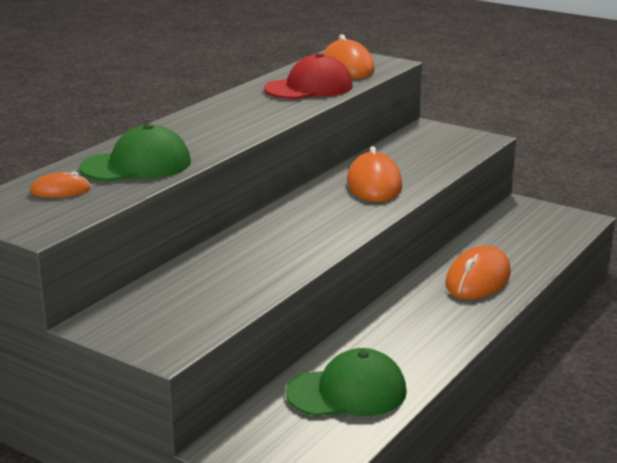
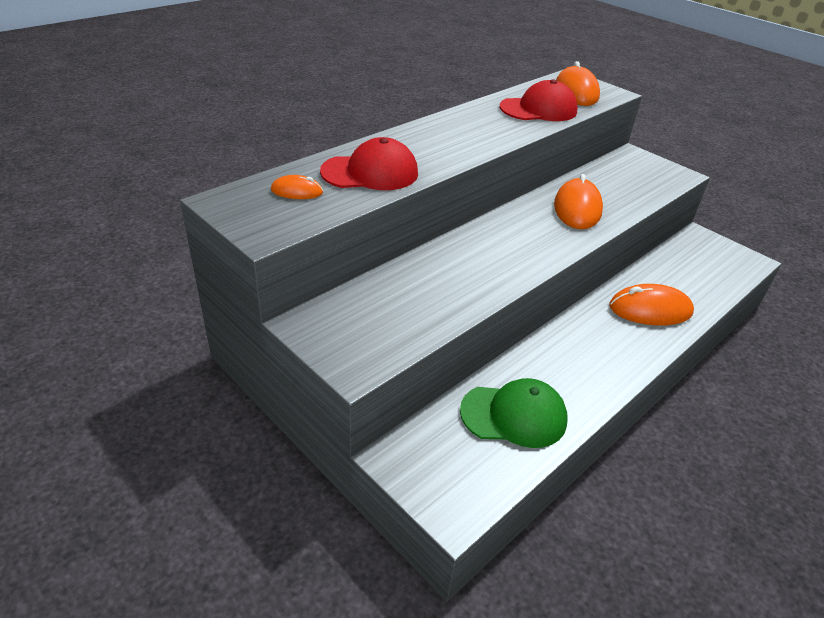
camera: 10 degrees right, 15 degrees up
green cap [80,124,191,181] -> red cap [320,137,418,190]
orange mouse [445,245,511,300] -> orange mouse turned 45 degrees clockwise [609,284,694,326]

